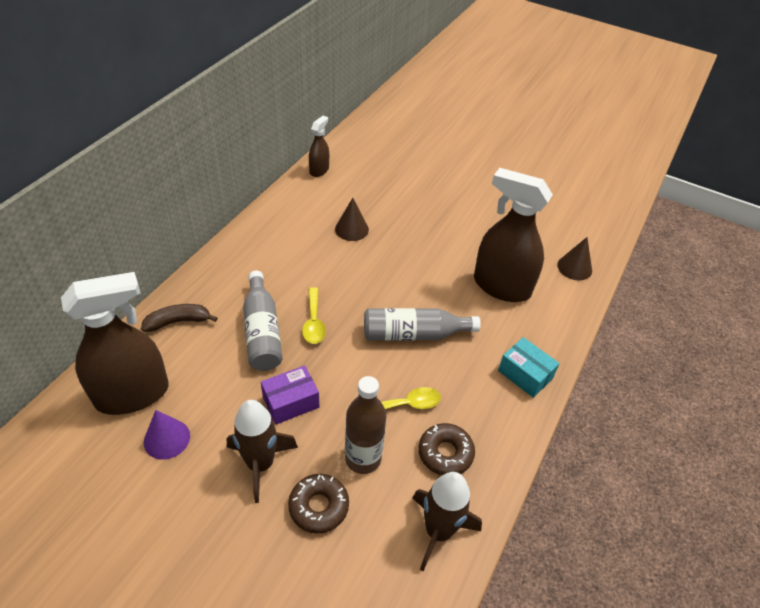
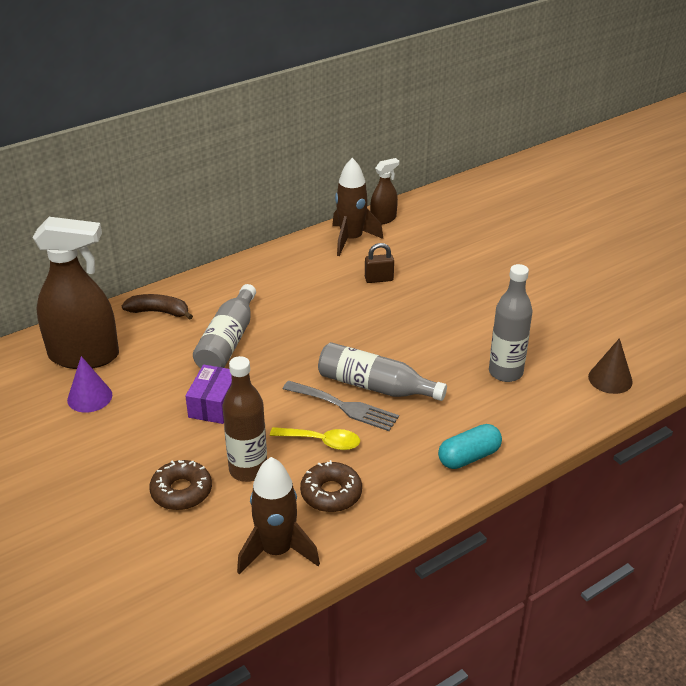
camera: 30 degrees right, 10 degrees down
brown rocket [227,400,298,503] -> brown rocket moved to [332,158,383,256]
purple box [261,365,319,425] -> purple box turned 75 degrees counterclockwise [185,365,232,424]
yellow spoon [302,287,326,344] -> none
brown cone [335,198,369,241] -> brown padlock [365,243,394,283]
brown spray bottle [474,168,553,302] -> grey bottle [489,264,532,382]
turquoise box [498,337,560,398] -> turquoise capsule [438,424,502,469]
none -> grey fork [283,381,399,431]

